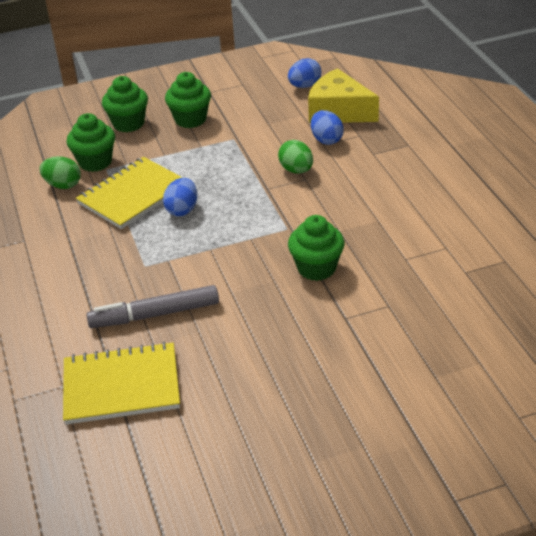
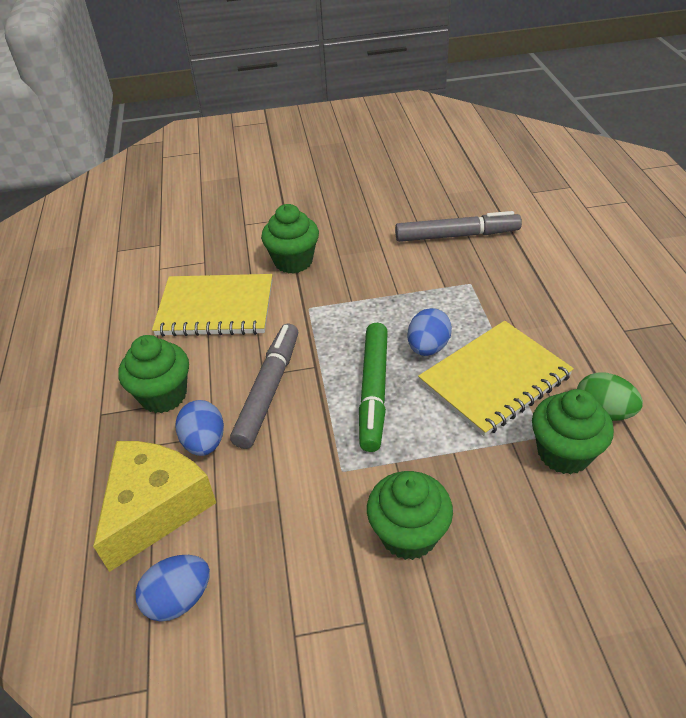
camera: 170 degrees left, 5 degrees up
yellow notebook [63,342,180,425] -> yellow notebook moved to [152,274,272,336]
green cupcake [102,76,148,132] -> green cupcake moved to [118,335,189,413]
green egg [278,140,313,173] -> grey marker [230,324,298,449]
yellow cheese [308,68,379,123] -> yellow cheese turned 105 degrees counterclockwise [93,441,216,572]
none -> green marker [359,323,388,452]

